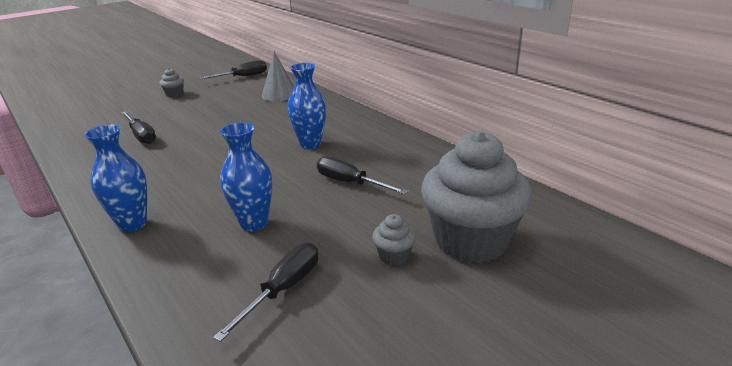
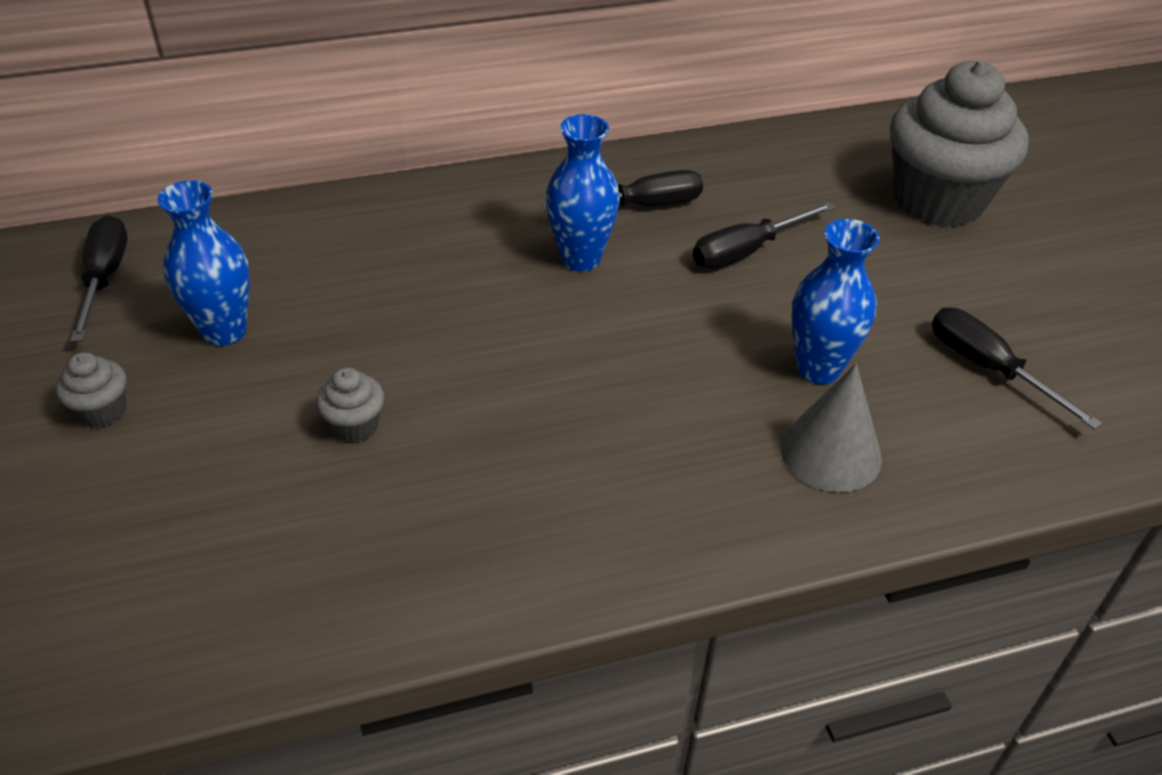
camera: 70 degrees left, 15 degrees up
blue vase [84,125,147,232] -> blue vase moved to [157,180,250,346]
black screwdriver [121,111,156,144] -> black screwdriver moved to [542,170,703,210]
grey cone [262,51,294,101] -> grey cone moved to [780,364,882,492]
grey cupcake [372,214,416,266] -> grey cupcake moved to [316,367,384,443]

